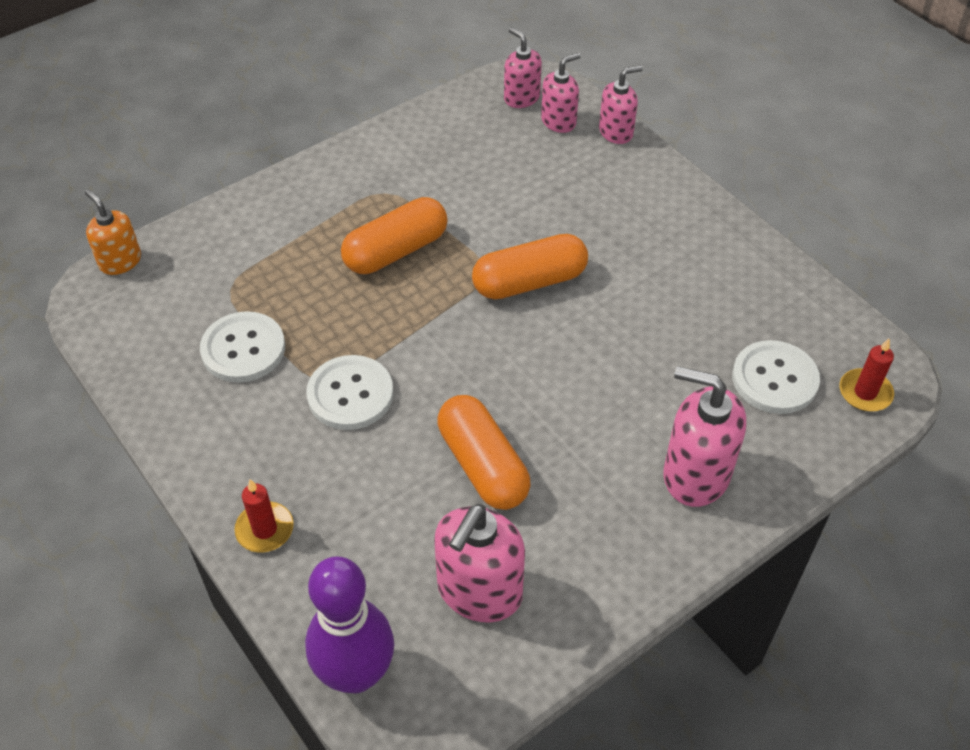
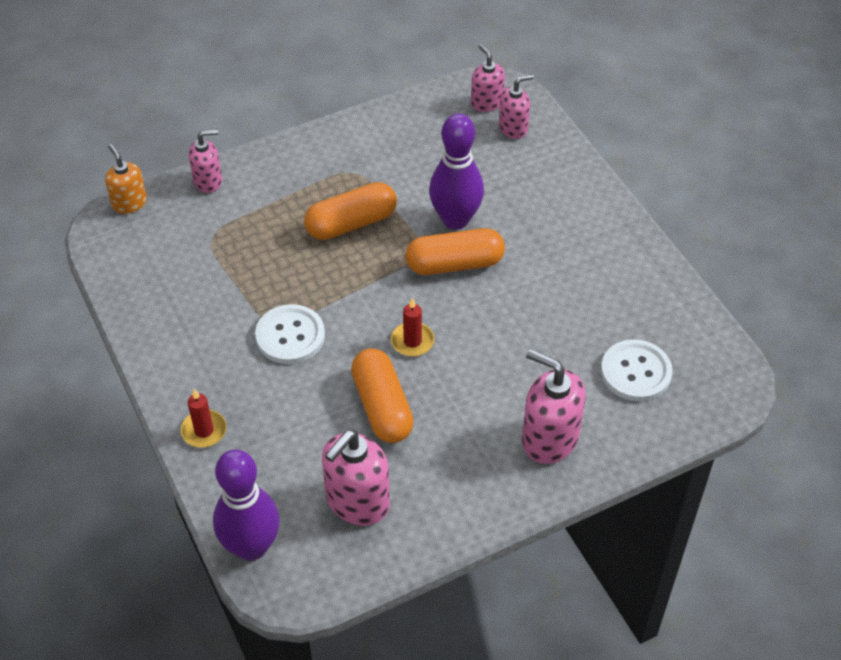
camera: 10 degrees right, 0 degrees up
white button [200,311,285,383] -> none
pink soap dispenser [599,65,643,144] -> pink soap dispenser moved to [189,129,222,193]
red candle [839,339,894,412] -> red candle moved to [391,298,434,357]
none -> purple bowling pin [429,113,484,230]

